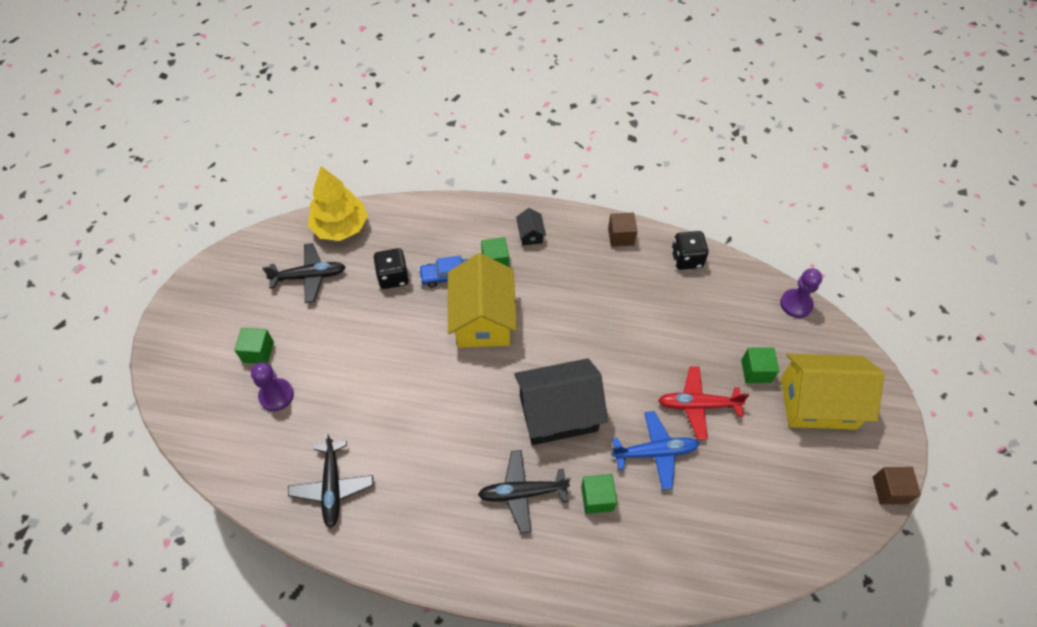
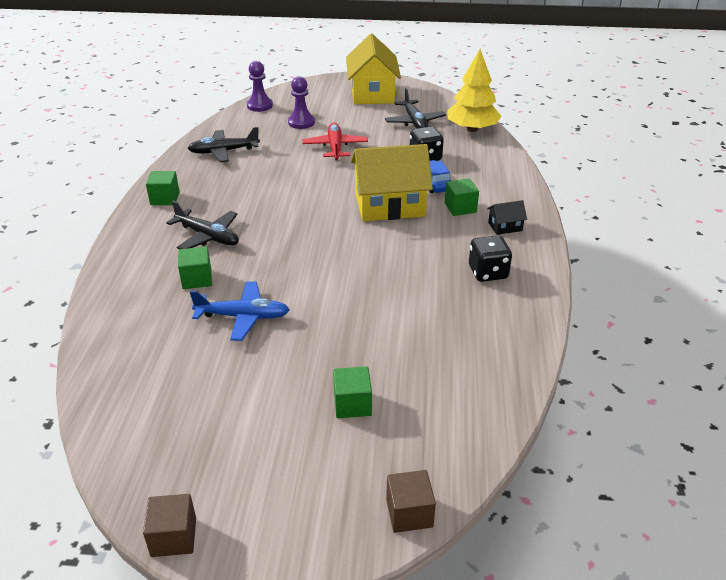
camera: 85 degrees right, 20 degrees down
green cube [234,328,274,364] -> green cube moved to [146,171,179,205]
black plane [478,450,571,533] -> black plane turned 135 degrees clockwise [166,201,239,249]
black house [514,358,608,445] -> none
brown cube [608,213,637,247] -> brown cube moved to [386,470,436,533]
blue plane [611,411,699,490] -> blue plane turned 75 degrees counterclockwise [190,281,290,341]
red plane [658,366,749,440] -> red plane moved to [303,123,368,160]
black dice [671,231,709,270] -> black dice moved to [469,235,512,282]
purple pawn [780,268,822,318] -> purple pawn moved to [247,61,273,112]
yellow house [781,354,884,430] -> yellow house moved to [346,34,401,104]

